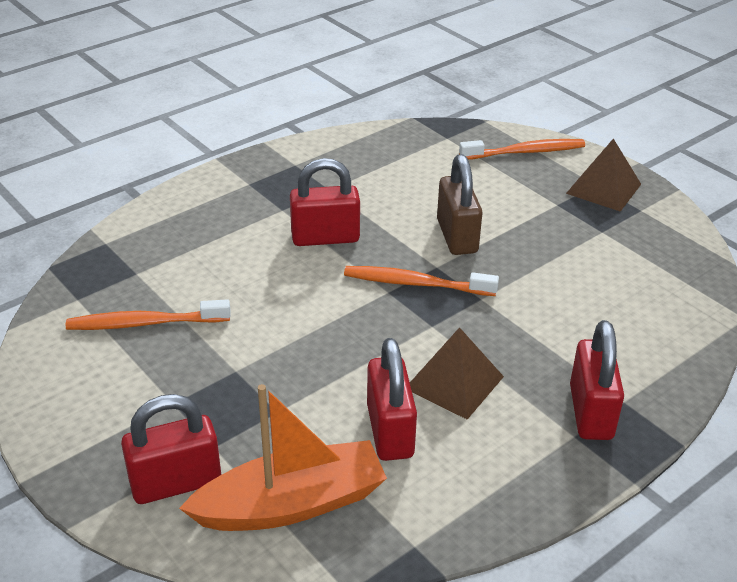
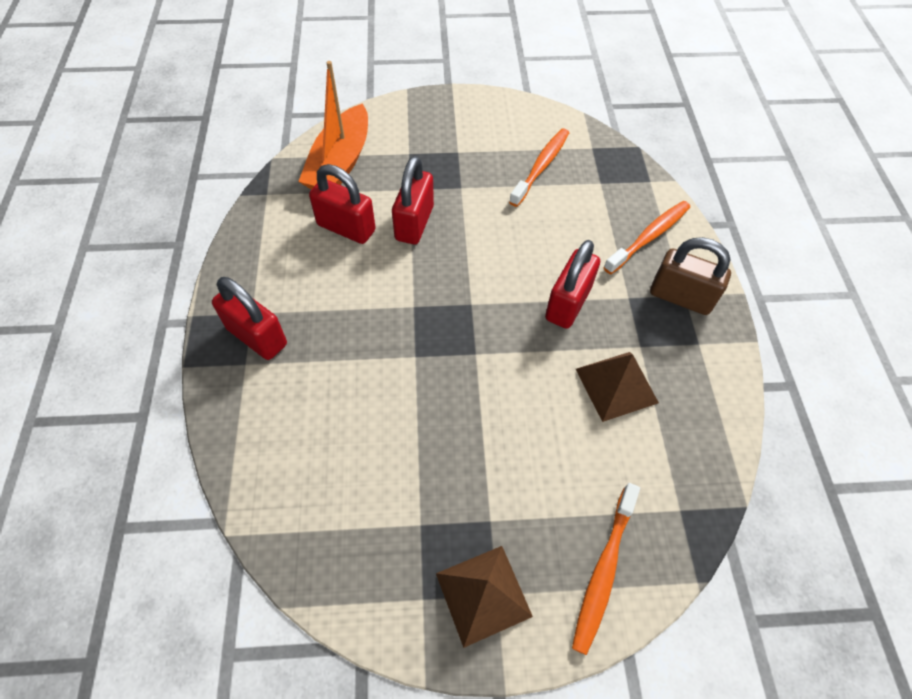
camera: 125 degrees right, 20 degrees up
red padlock [121,394,221,504] -> red padlock moved to [392,156,434,244]
orange toothbrush [344,266,499,296] -> orange toothbrush moved to [603,201,690,274]
brown pyramid [410,327,504,420] -> brown pyramid moved to [576,352,659,422]
brown padlock [437,154,482,255] -> brown padlock moved to [650,237,731,315]

